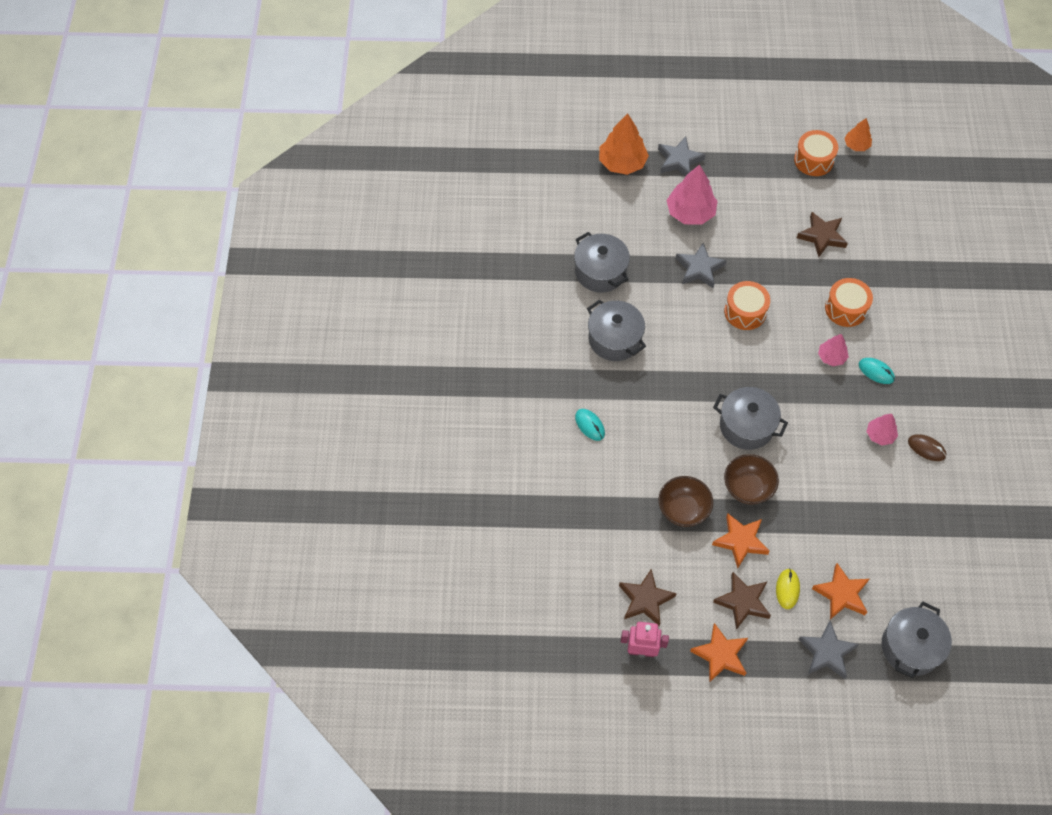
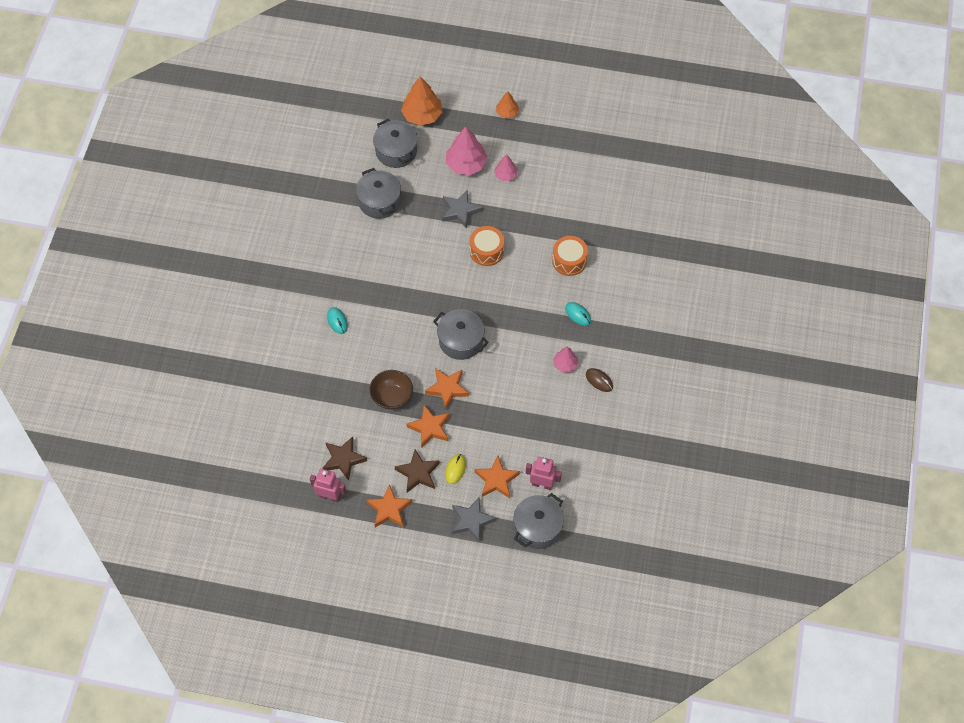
camera: 10 degrees right, 0 degrees up
grey pot [587,300,646,361] -> grey pot moved to [373,119,418,168]
grey star [658,137,706,177] -> none
brown bowl [724,454,779,505] -> orange star [425,368,469,409]
orange drum [794,130,838,176] -> none
brown star [797,212,848,257] -> none
pink tree [818,334,849,366] -> pink tree moved to [494,154,518,181]
orange tree [844,118,872,151] -> orange tree moved to [496,92,519,118]
none -> pink robot [526,457,562,490]

